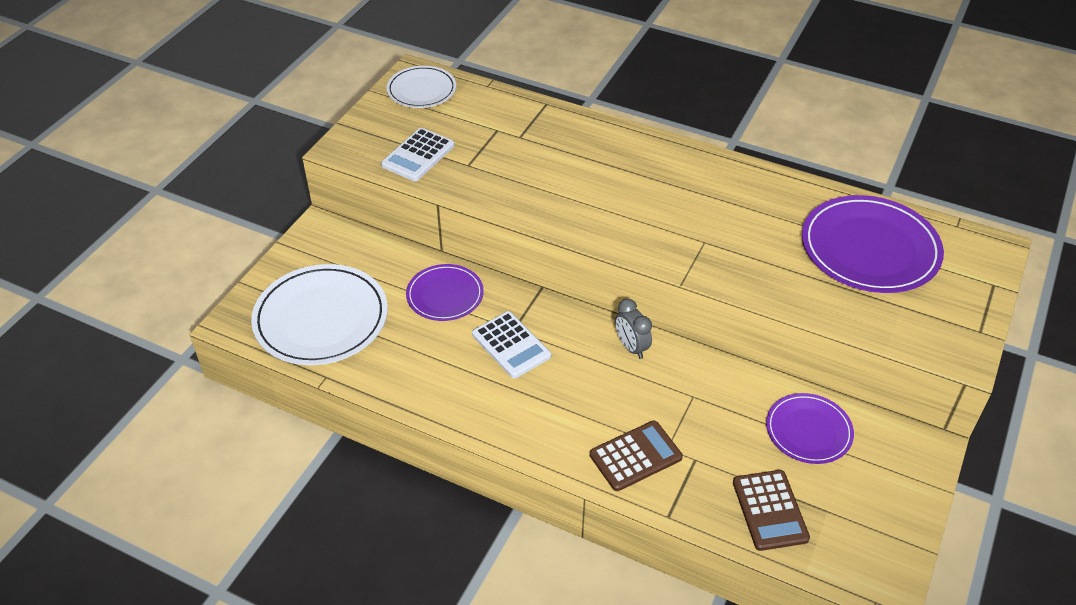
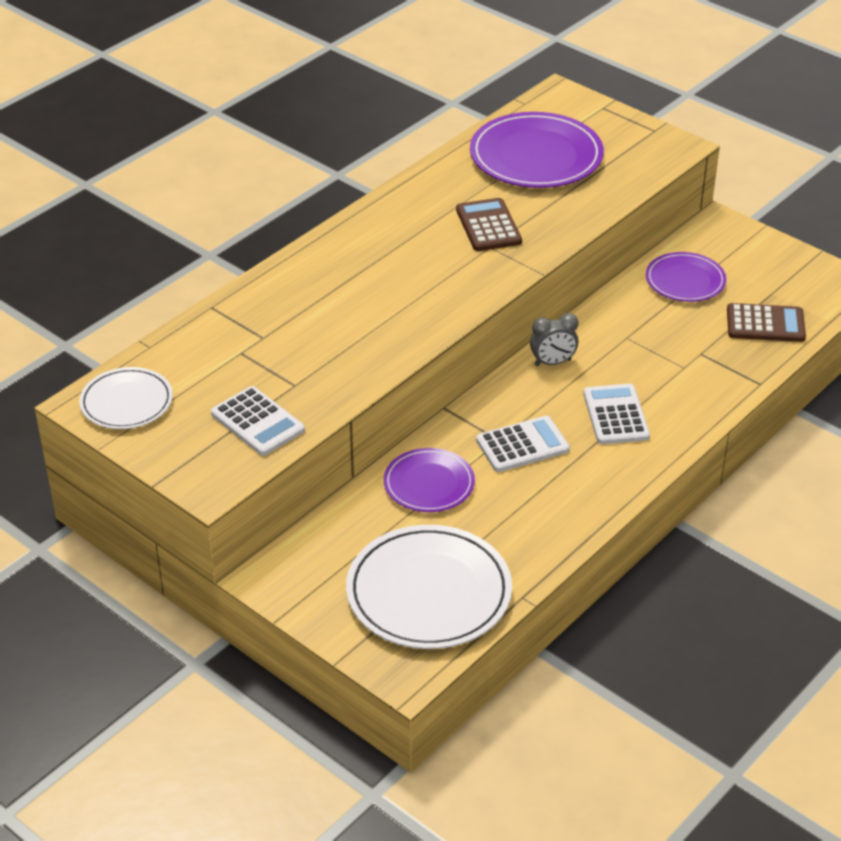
camera: 75 degrees left, 5 degrees down
brown calculator [590,421,683,491] -> brown calculator moved to [456,198,522,251]
none -> white calculator [583,384,650,444]

